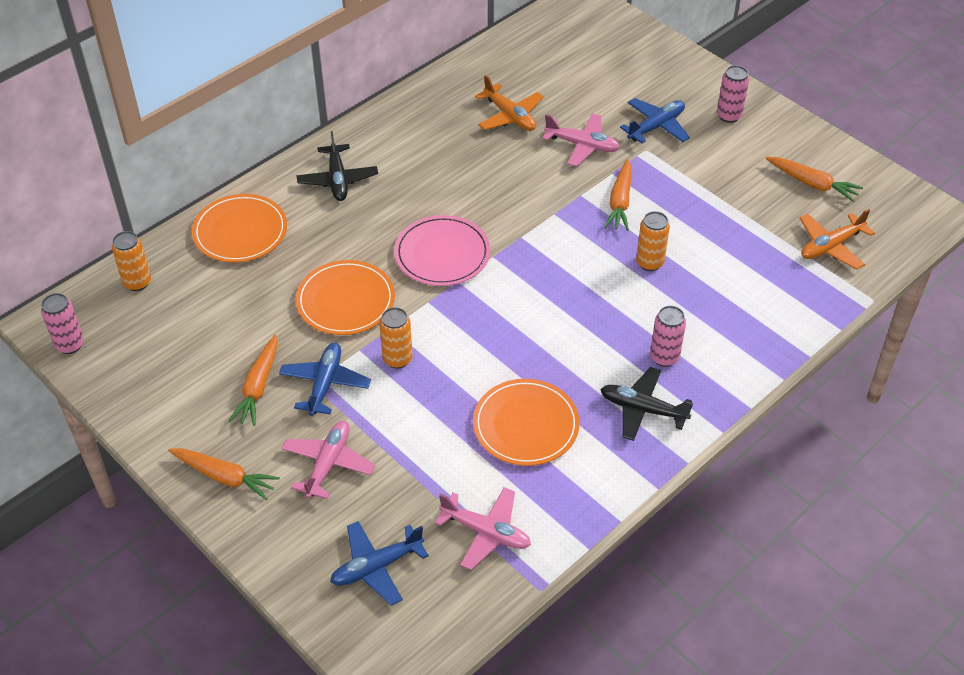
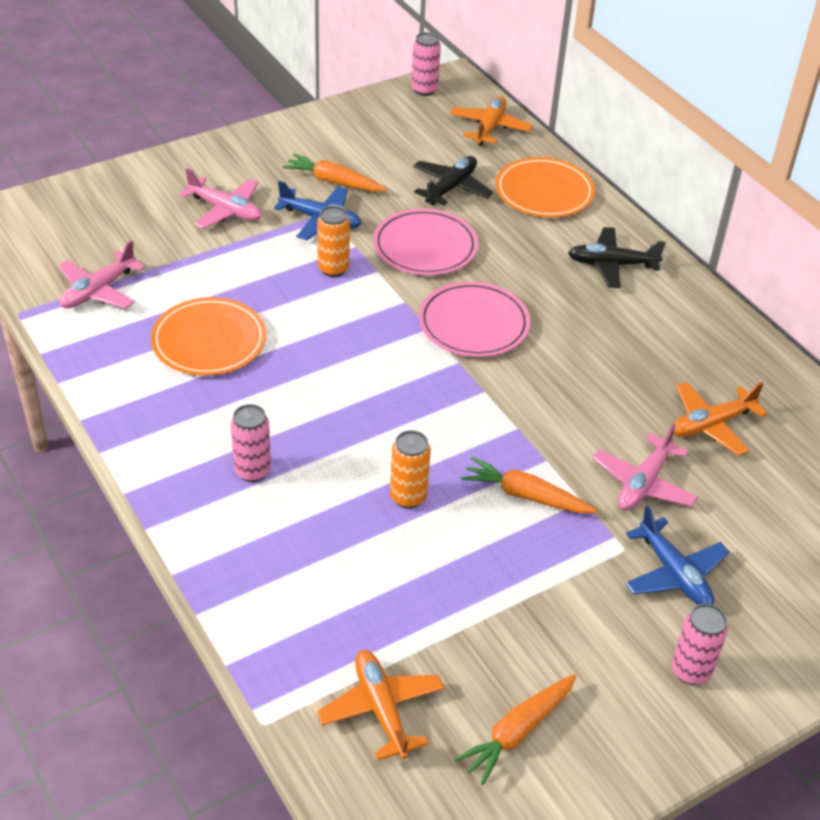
camera: 100 degrees right, 5 degrees down
orange can [112,231,151,291] -> orange plane [450,96,533,146]
orange carrot [168,448,280,500] -> none
orange plate [296,260,395,335] -> pink plate [373,209,478,275]
blue plane [330,521,429,606] -> none
black plane [600,367,693,441] -> black plane moved to [413,156,493,205]

